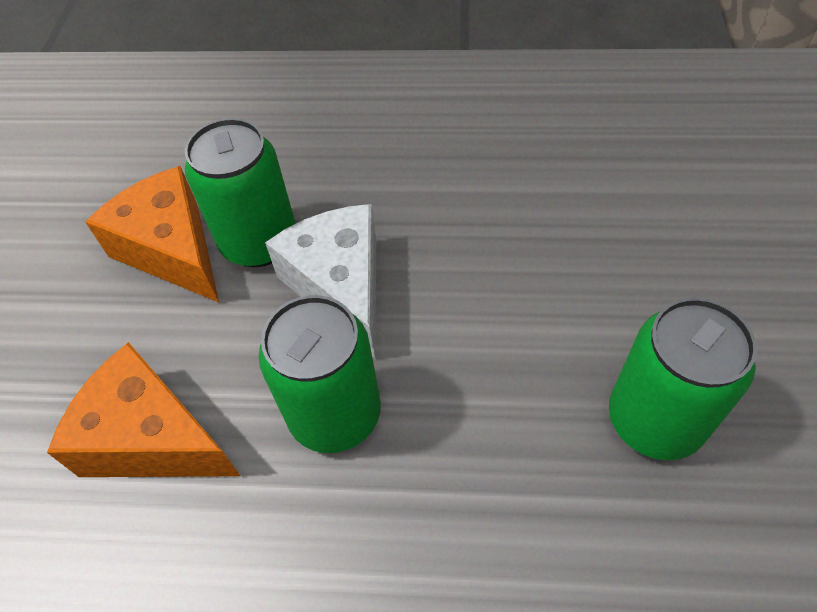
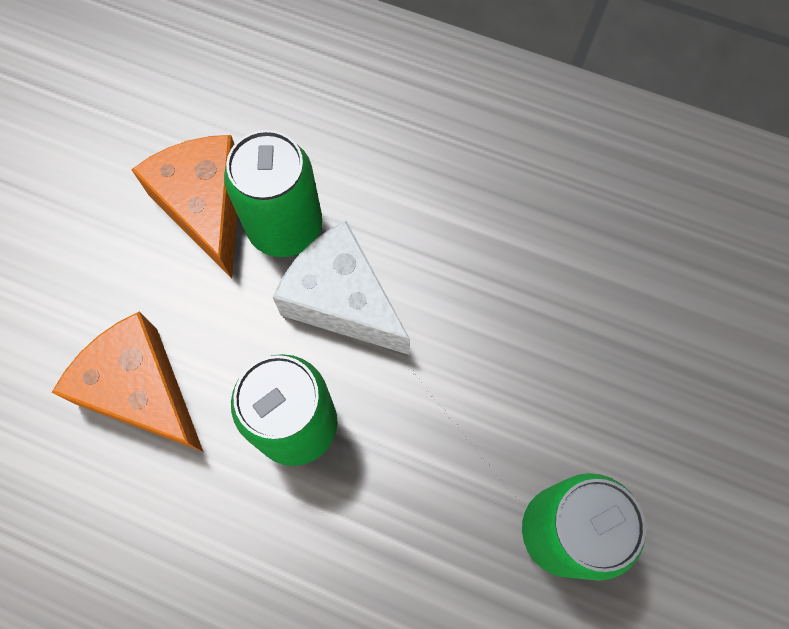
camera: 15 degrees right, 15 degrees up
white cheese [265,204,376,358] -> white cheese turned 45 degrees counterclockwise [272,221,410,355]

